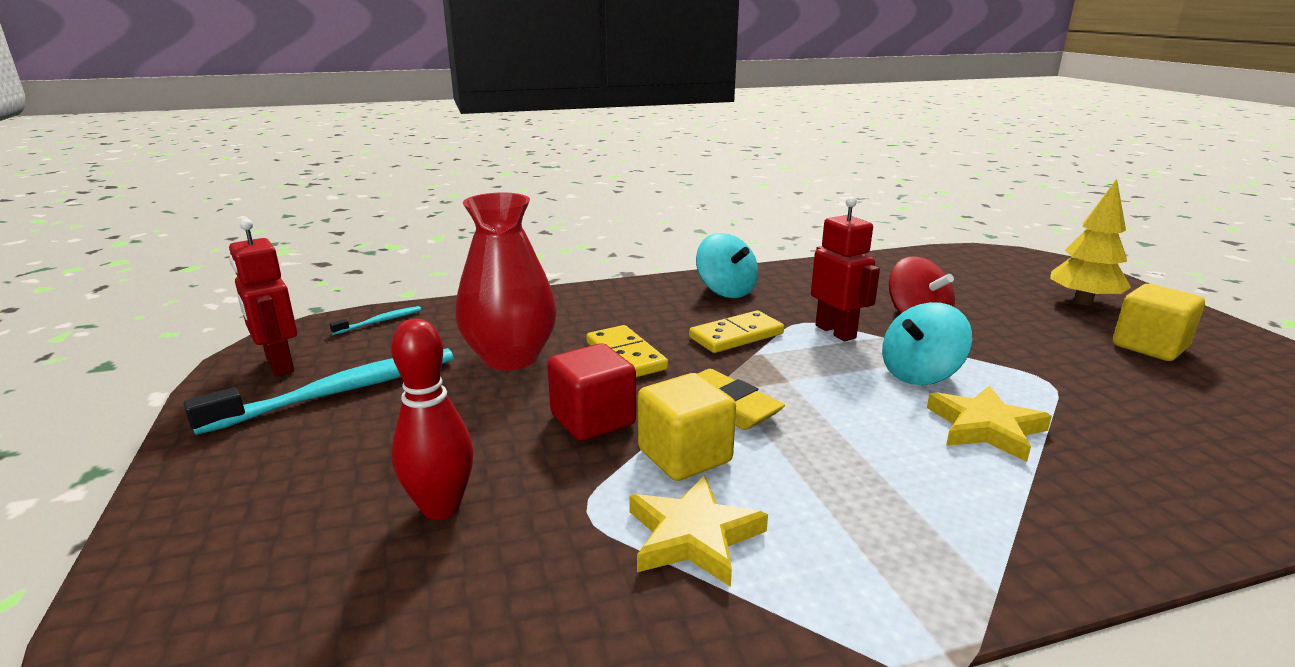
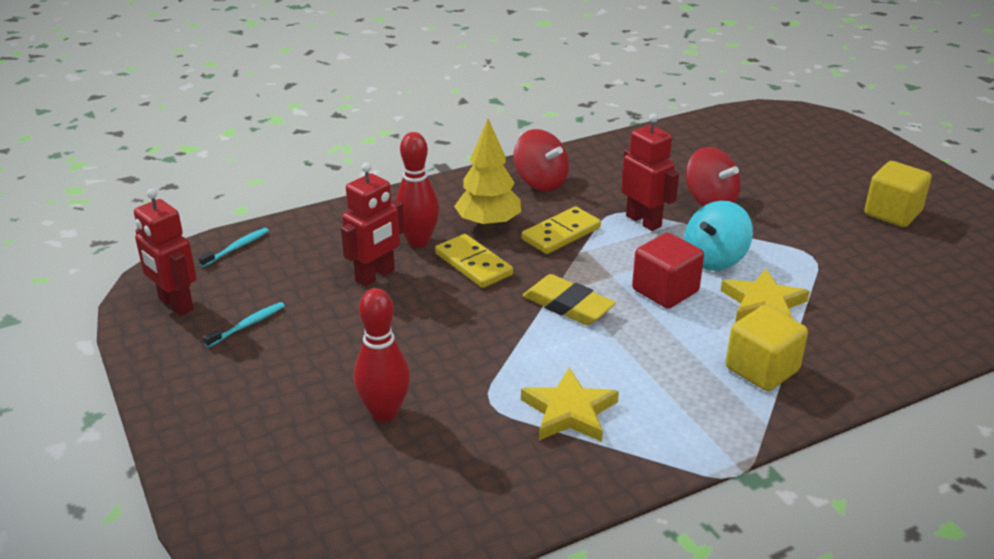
camera: 10 degrees left, 10 degrees up
turquoise toothbrush [183,348,454,435] -> turquoise toothbrush [203,302,285,348], size x0.44
red vase [455,192,557,371] -> red robot [341,162,404,287]
red cube [547,343,636,441] -> red cube moved to [632,233,704,308]
yellow cube [638,373,736,481] -> yellow cube moved to [726,305,808,391]
turquoise spinning top [696,233,758,298] -> red spinning top [513,129,569,191]
yellow tree [1050,179,1131,305] -> yellow tree moved to [454,119,521,229]
none -> red bowling pin [396,132,440,247]

